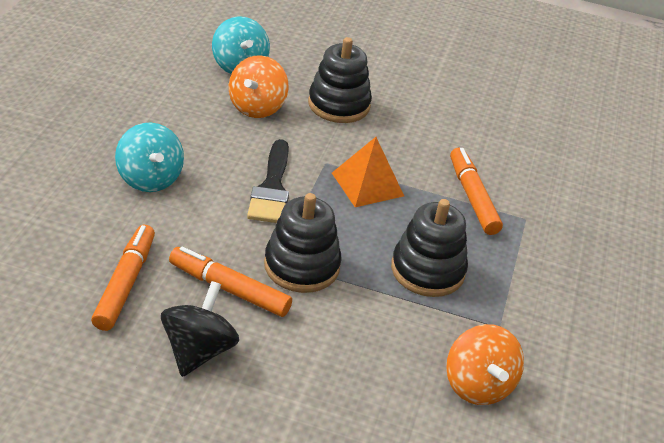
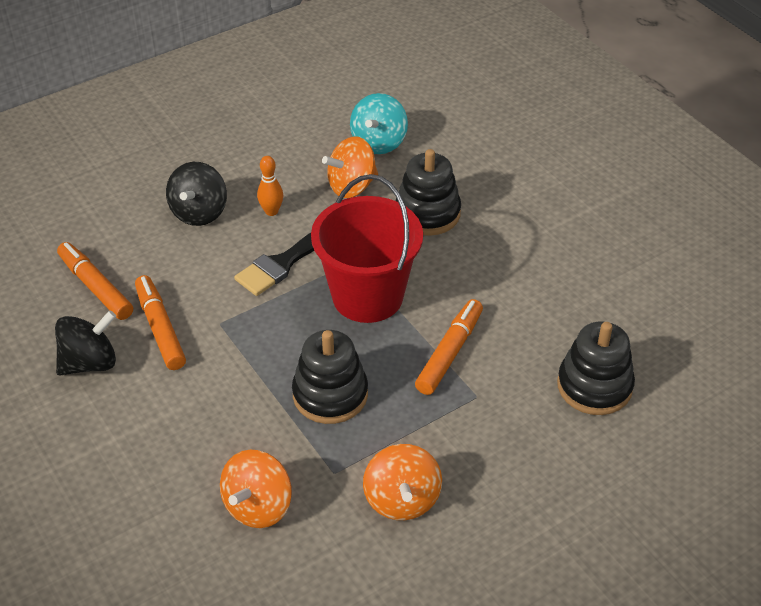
camera: 45 degrees right, 5 degrees up
orange marker [91,225,155,331] -> orange marker turned 90 degrees counterclockwise [57,242,133,320]
turquoise spinning top [115,123,184,192] -> black spinning top [166,162,227,226]
black stacking toy [264,193,342,293] -> black stacking toy moved to [557,322,635,415]
orange pyramid [332,137,404,207] -> red bucket [311,174,423,323]
none -> orange bowling pin [257,156,283,216]
none -> orange spinning top [363,444,442,520]

